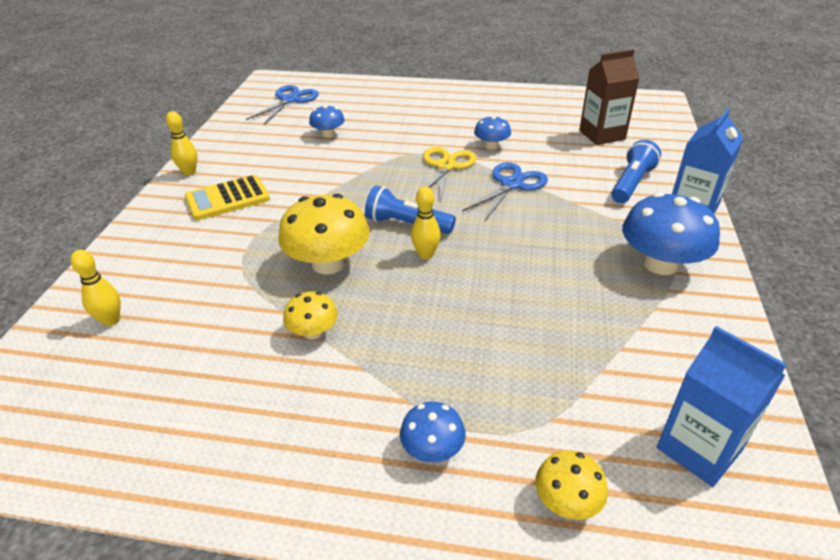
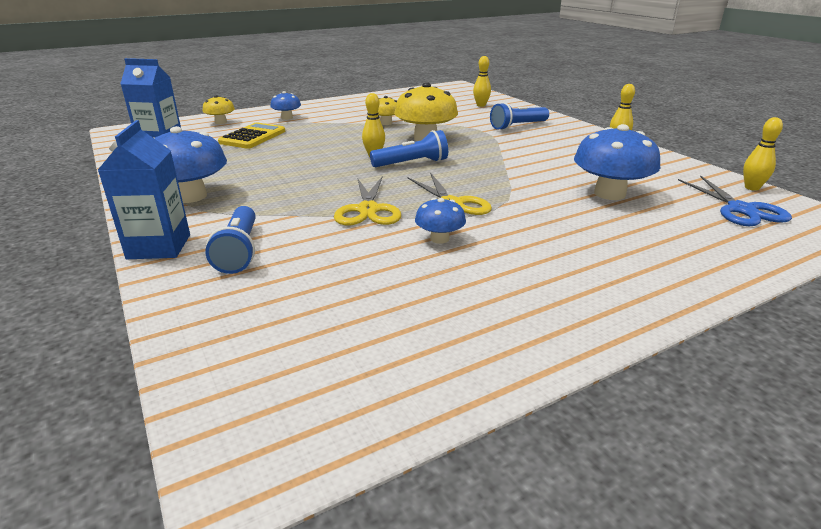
camera: 140 degrees right, 10 degrees down
yellow calculator [185,175,270,220] -> yellow calculator moved to [218,123,285,149]
blue mushroom [309,105,345,138] -> blue mushroom [574,124,660,200], size x1.87
blue scissors [462,162,548,222] -> yellow scissors [334,177,401,225]
brown carton [579,49,640,145] -> none
none -> blue flashlight [490,102,549,130]
none -> yellow bowling pin [743,117,783,191]

